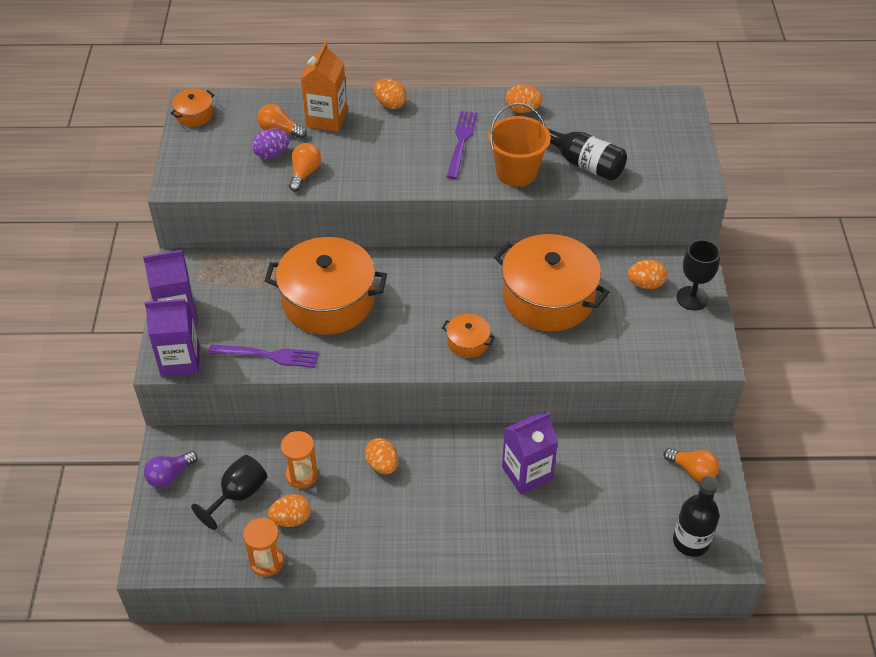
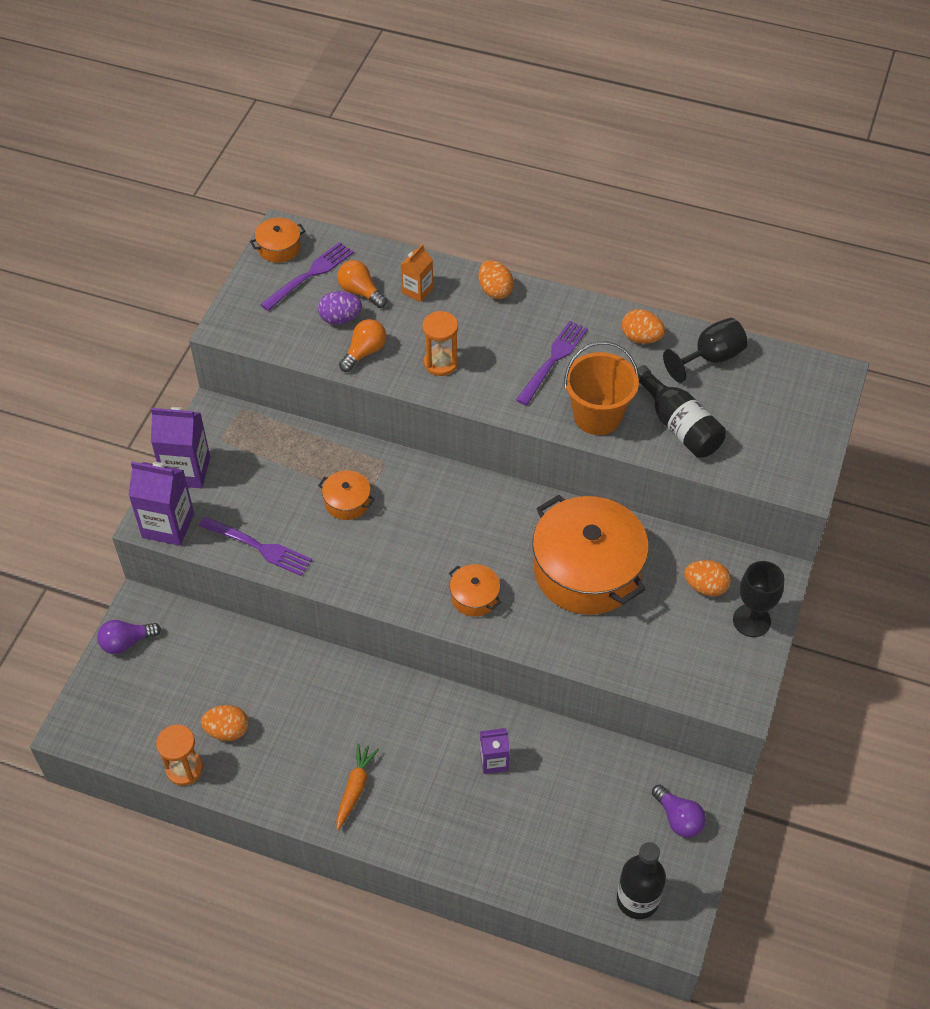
camera: 20 degrees right, 5 degrees up
black goblet [191,455,267,530] -> black goblet moved to [663,318,748,383]
orange pot [265,237,387,335] -> orange pot [318,471,375,520], size x0.44
orange hourglass [281,431,318,488] -> orange hourglass moved to [423,311,458,376]
orange carton [301,42,347,132] -> orange carton [401,244,433,302], size x0.59
orange egg [365,438,398,474] -> none
purple carton [502,412,558,494] -> purple carton [480,728,510,774], size x0.59
orange light bulb [663,448,719,482] -> purple light bulb [652,785,706,838]
none -> purple fork [260,242,354,311]
none -> orange carrot [336,743,379,830]

